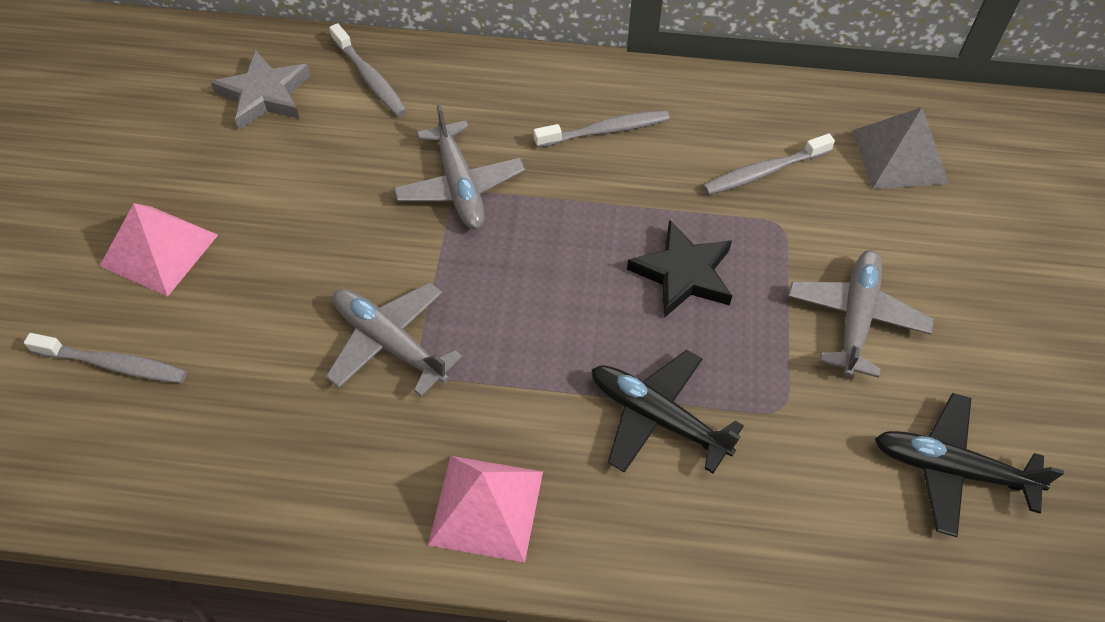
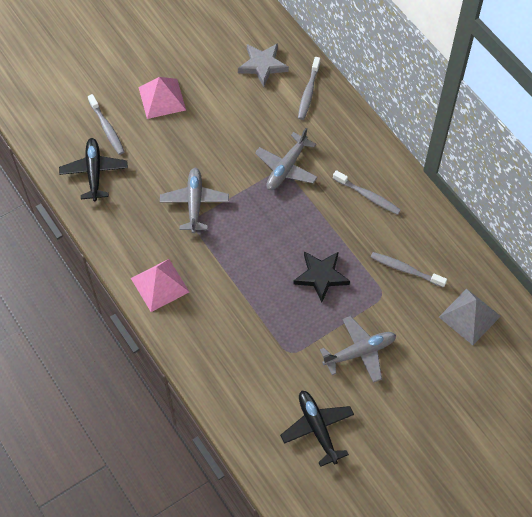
camera: 50 degrees right, 5 degrees up
black plane [591,350,744,474] -> black plane moved to [59,138,128,201]

